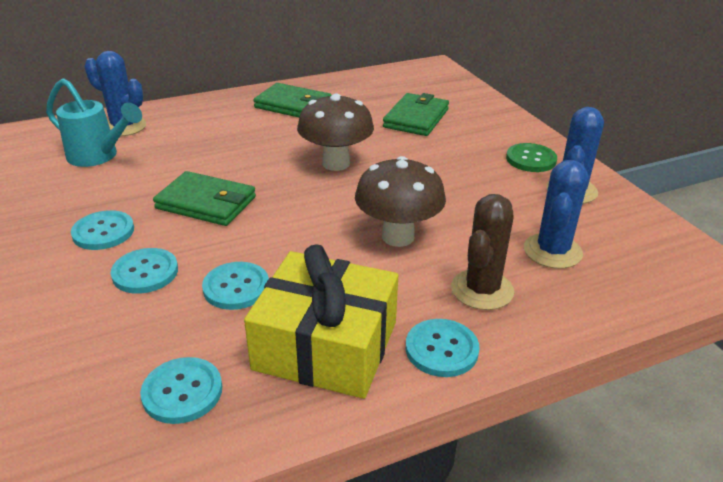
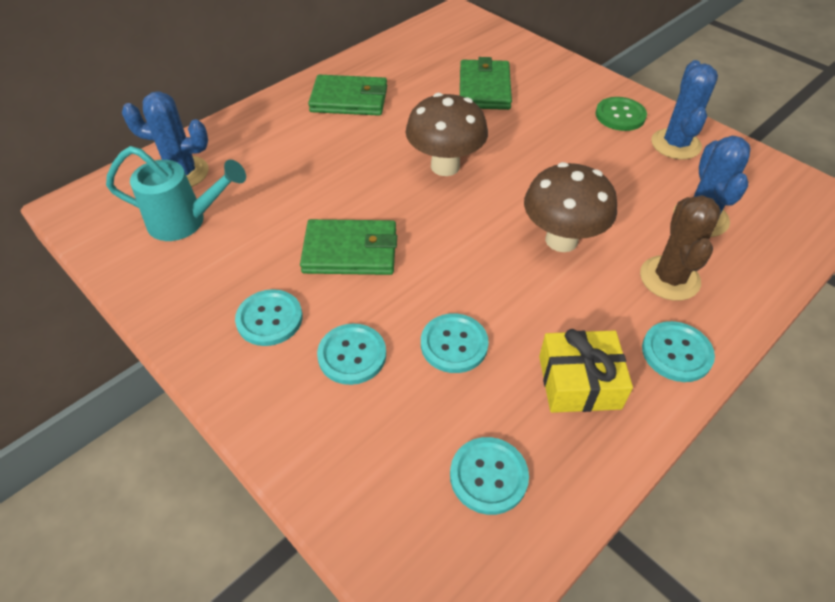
camera: 20 degrees left, 15 degrees up
yellow gift [244,244,398,399] -> yellow gift [539,329,633,413], size x0.63

